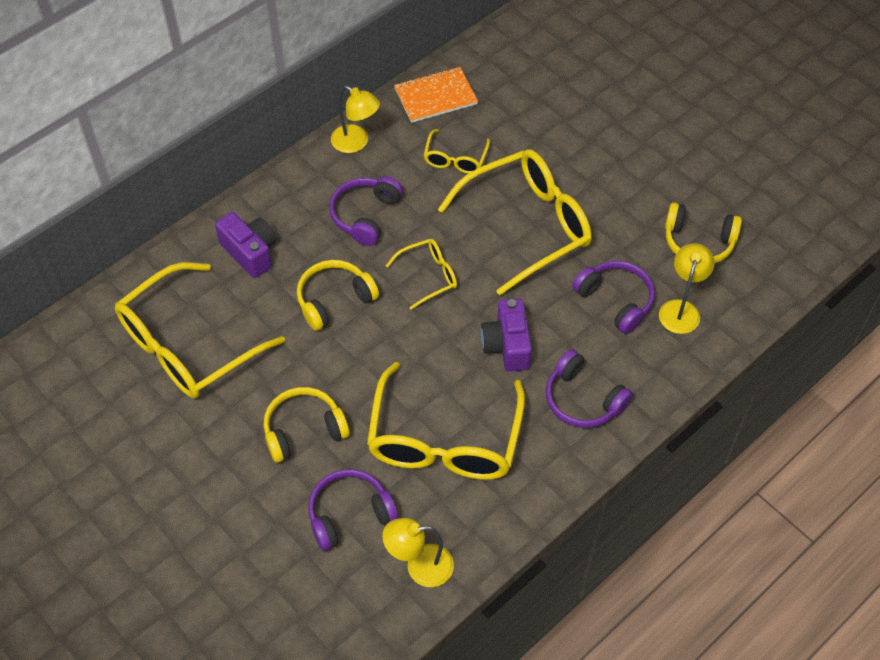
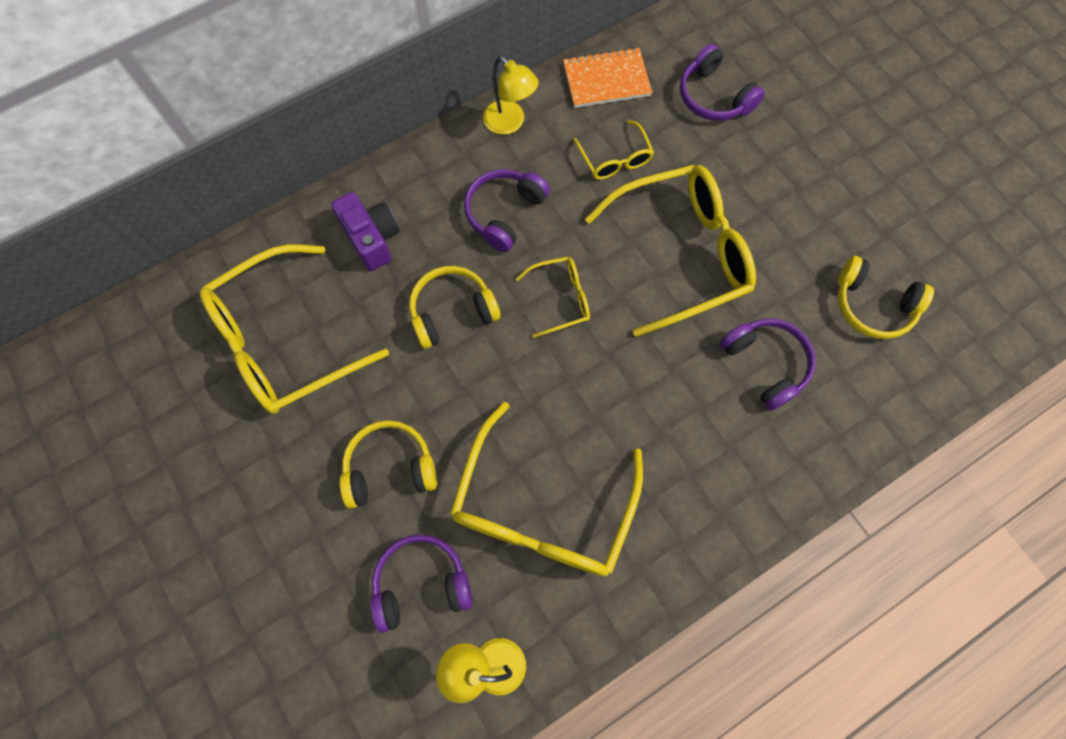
camera: 10 degrees right, 15 degrees up
yellow glasses [424,129,490,174] -> yellow glasses turned 45 degrees counterclockwise [573,120,654,180]
purple camera [481,298,532,372] -> none
purple headphones [546,349,633,428] -> purple headphones moved to [680,44,765,121]
yellow lamp [659,243,715,334] -> none

